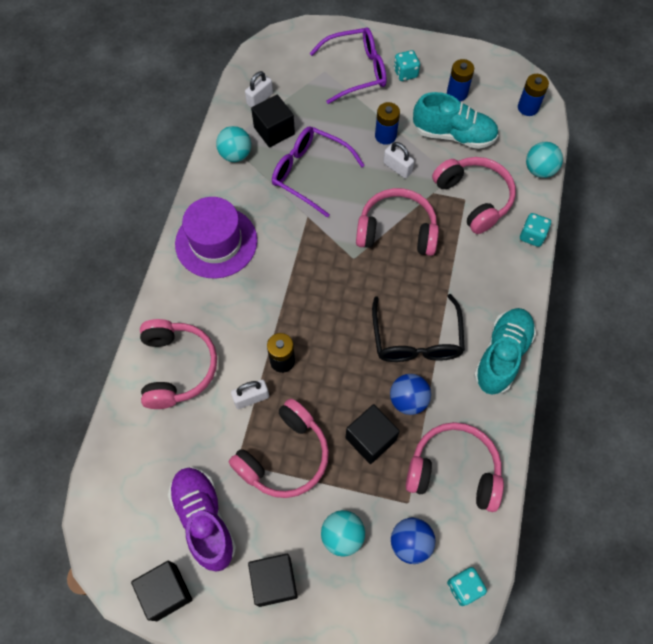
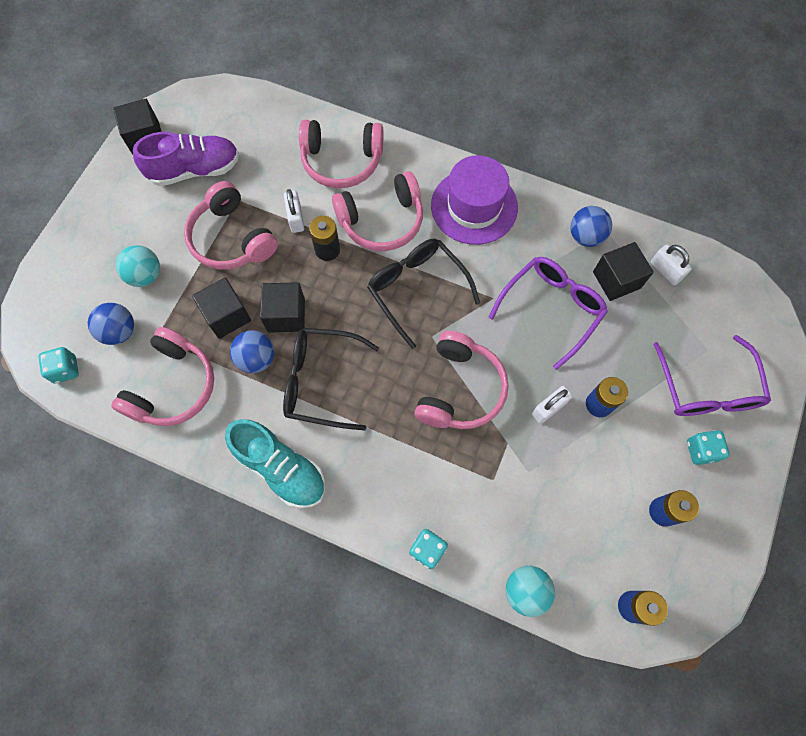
camera: 100 degrees right, 5 degrees up
turquoise ball [216,126,251,162] -> blue ball [570,206,612,247]
black cube [248,554,298,607] -> black cube moved to [260,282,305,333]
turquoise shoe [413,92,499,149] -> none
pink headphones [432,157,516,234] -> pink headphones moved to [332,171,423,251]
none -> black glasses [367,239,480,349]

